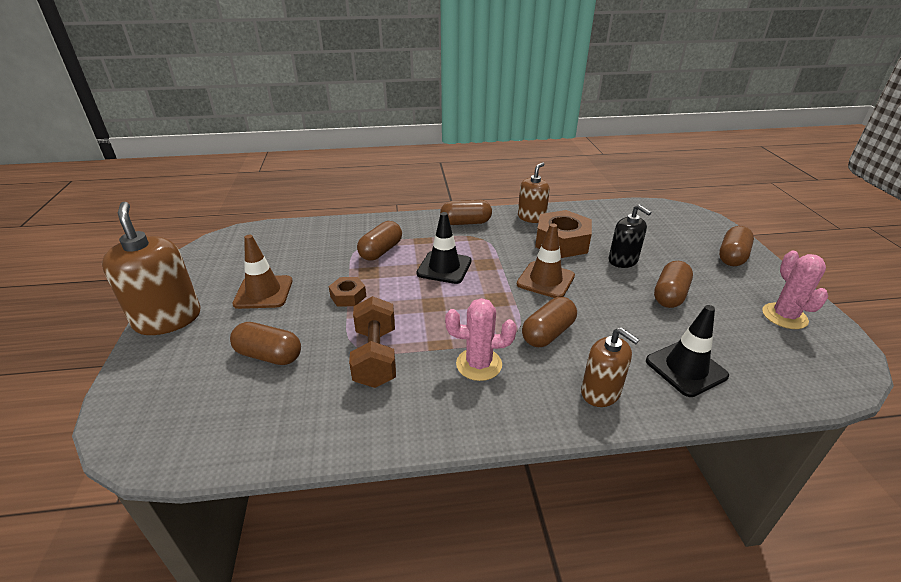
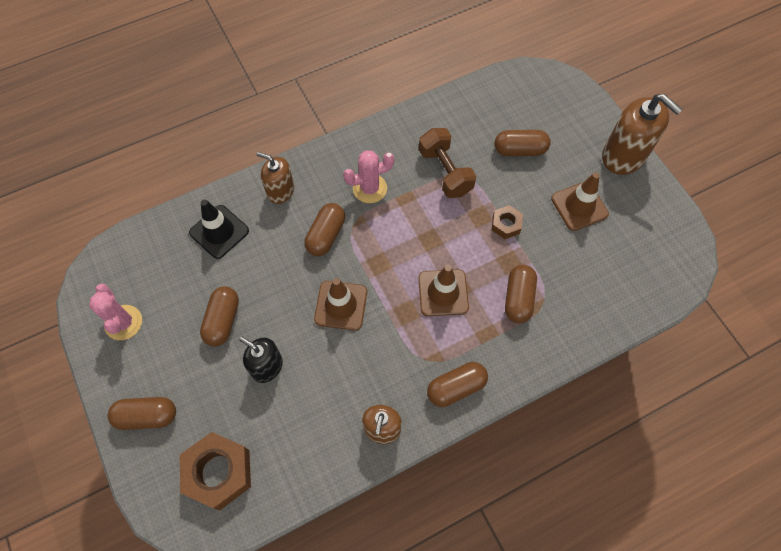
camera: 160 degrees right, 30 degrees up
black traffic cone [416,212,471,284] -> brown traffic cone [418,265,469,316]
brown nut [535,210,592,258] -> brown nut moved to [180,432,251,510]
brown capsule [719,226,754,266] -> brown capsule turned 75 degrees clockwise [108,397,176,430]

